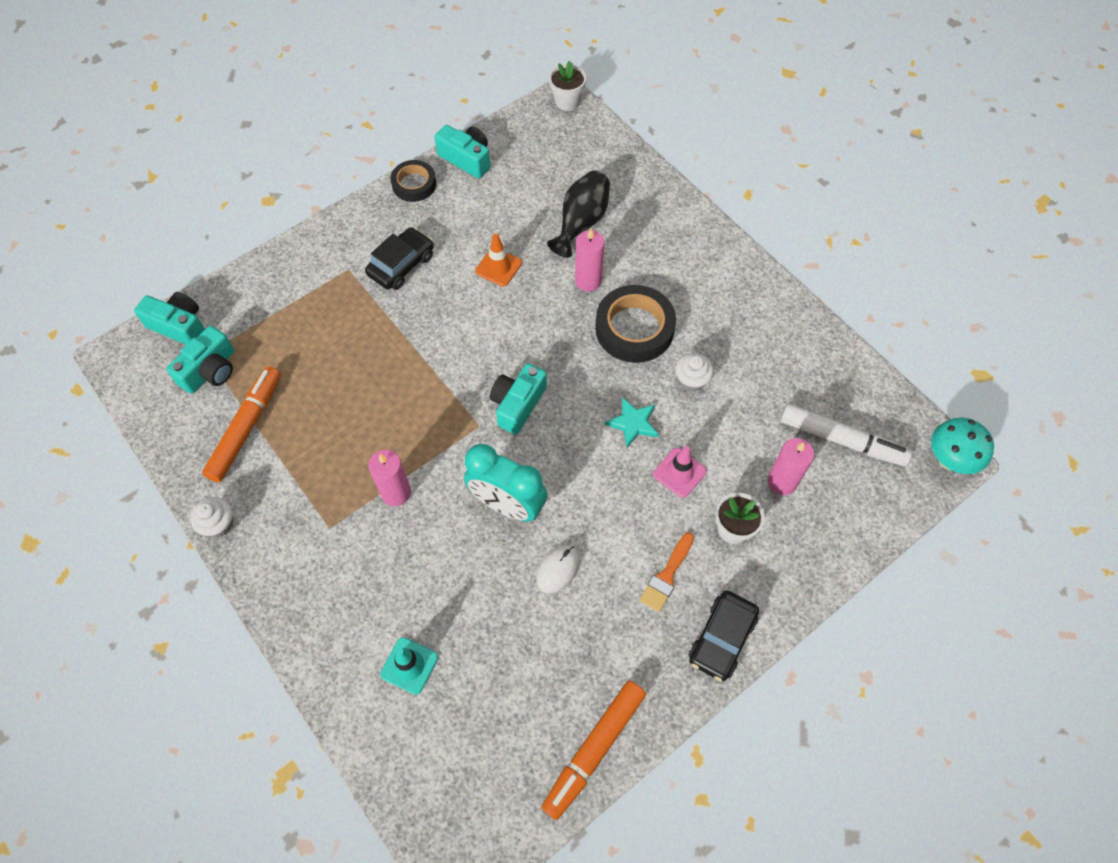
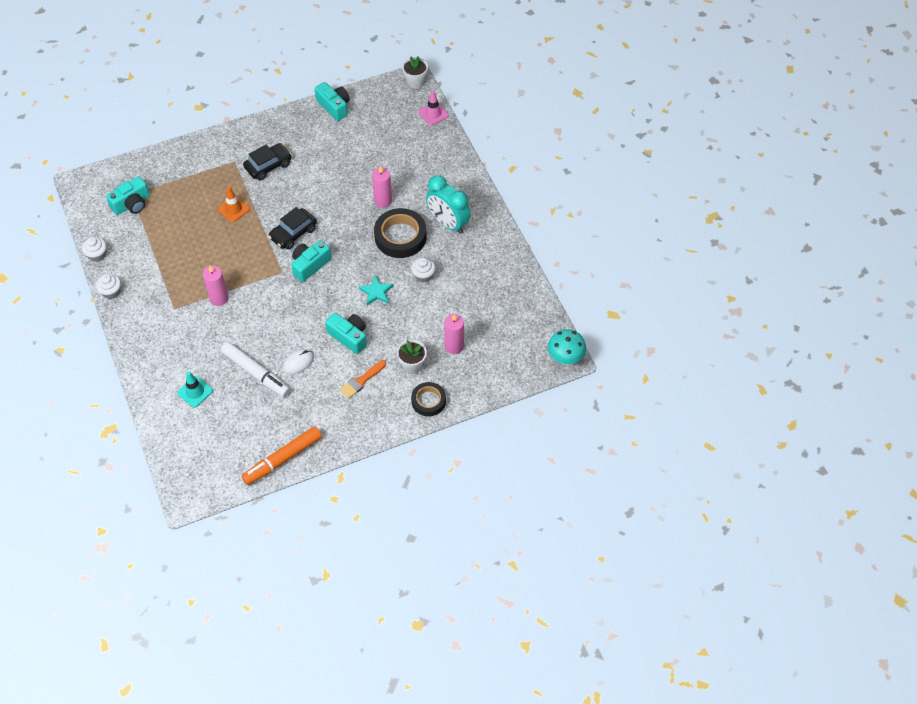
camera: 15 degrees right, 5 degrees down
turquoise camera [134,292,205,344] -> turquoise camera moved to [325,313,367,354]
orange marker [202,366,281,482] -> none
black tape [390,160,436,202] -> black tape moved to [411,382,446,416]
turquoise clock [464,444,547,521] -> turquoise clock moved to [426,175,471,234]
orange traffic cone [475,233,522,286] -> orange traffic cone moved to [217,187,250,222]
black vase [547,170,610,258] -> none
pink traffic cone [653,446,707,498] -> pink traffic cone moved to [418,91,448,126]
black car [688,591,759,681] -> black car moved to [268,207,317,250]
white marker [780,404,912,467] -> white marker moved to [221,342,290,397]
none -> white cupcake [82,237,107,262]

